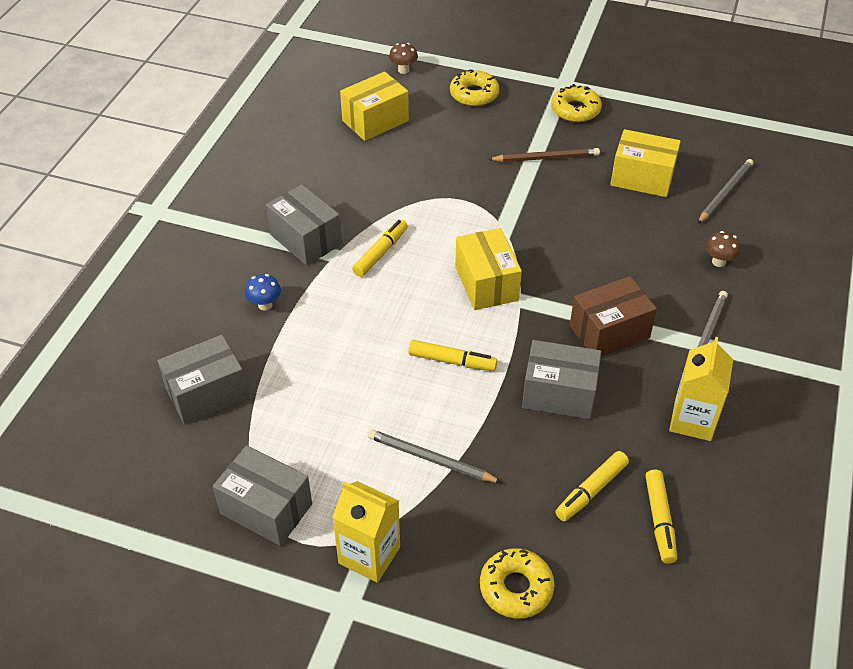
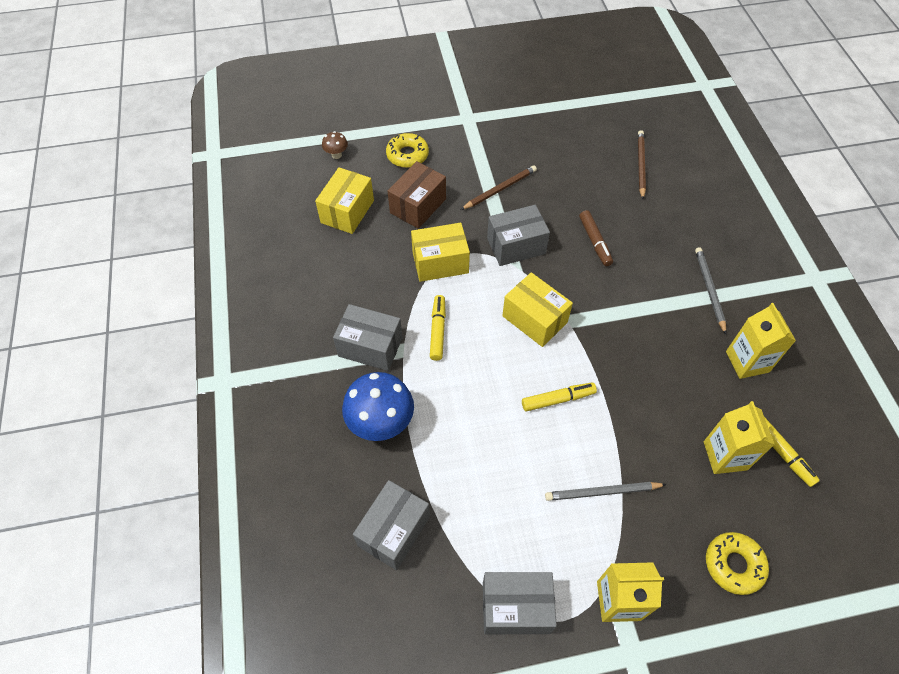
camera: 30 degrees left, 10 degrees up
blue mushroom [245,274,281,311] -> blue mushroom [342,372,414,441], size x2.12
grey box [522,340,601,419] -> grey box moved to [487,205,550,266]
yellow donut [551,84,602,122] -> none
yellow marker [555,451,629,521] -> yellow carton [704,401,775,474]
brown box [570,276,657,357] -> brown box moved to [388,161,446,229]
yellow box [610,129,681,197] -> yellow box moved to [411,223,470,282]
grey pencil [698,159,753,224] -> brown pencil [638,130,646,199]
brown mushroom [705,231,741,267] -> none
none -> brown marker [579,210,613,266]

